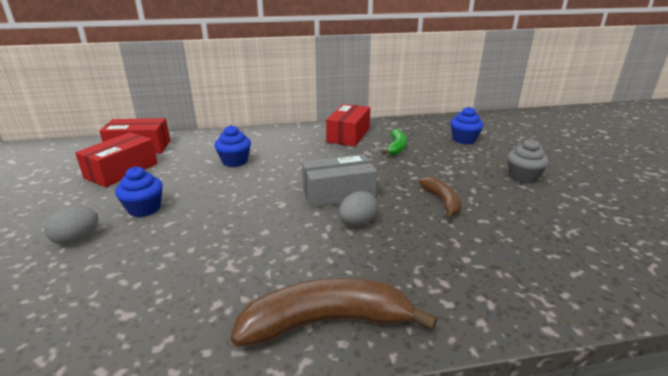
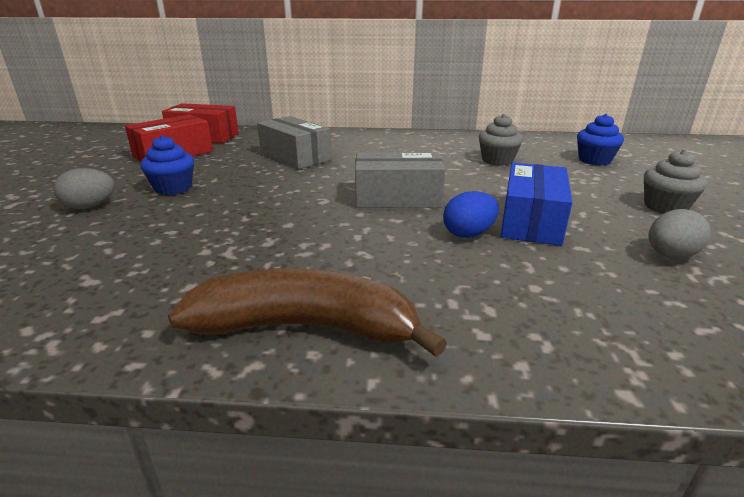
camera: 15 degrees right, 0 degrees up
blue cupcake [215,125,251,167] -> grey box [257,116,331,169]
red box [326,104,370,146] -> none
grey egg [339,191,378,226] -> grey egg moved to [648,209,711,258]
green banana [381,129,407,155] -> grey cupcake [479,114,523,166]
brown banana [419,177,461,219] -> blue box [501,163,572,246]
none -> blue egg [443,191,499,238]

